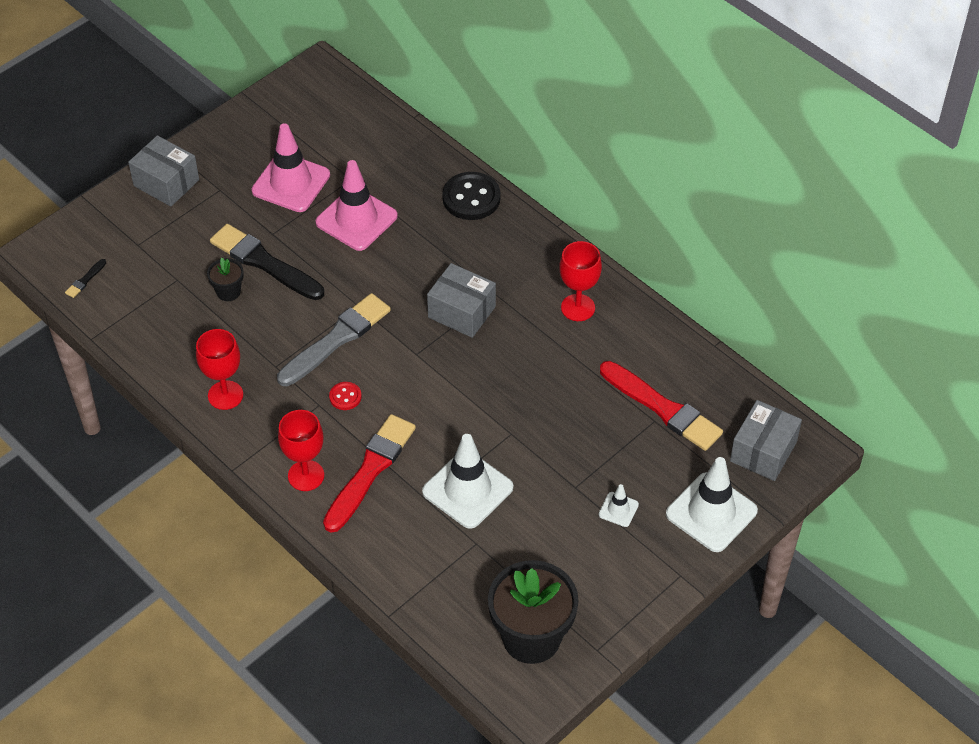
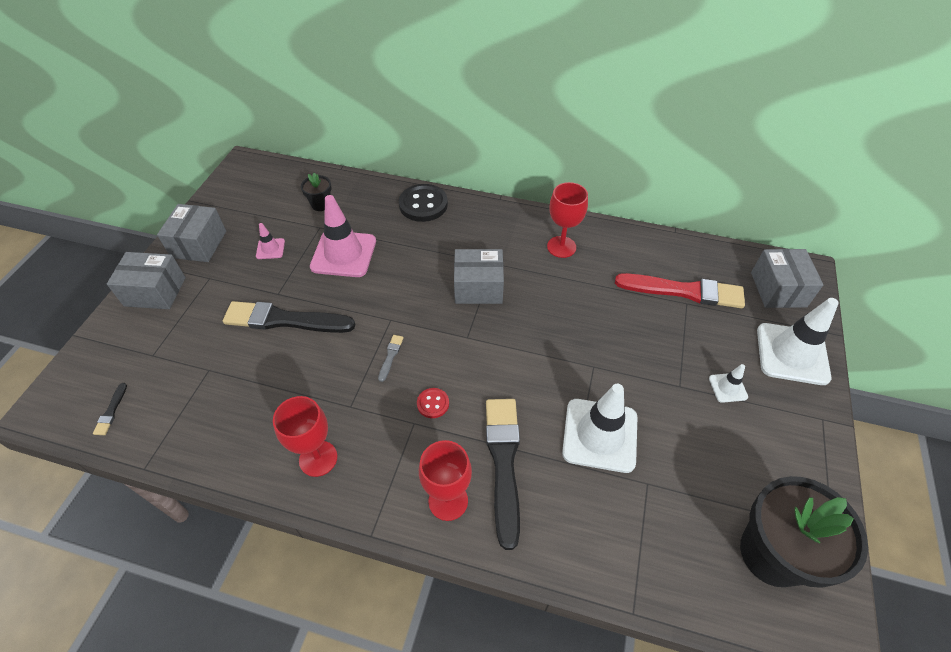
camera: 30 degrees left, 0 degrees up
black flower pot [207,257,244,301] -> black flower pot moved to [301,173,331,211]
pink traffic cone [252,123,330,212] -> pink traffic cone [256,223,285,259], size x0.47
grey brush [277,293,391,386] -> grey brush [378,335,404,382], size x0.40
red brush [323,414,416,533] -> black brush [486,399,520,550]
none -> grey box [157,204,226,262]

